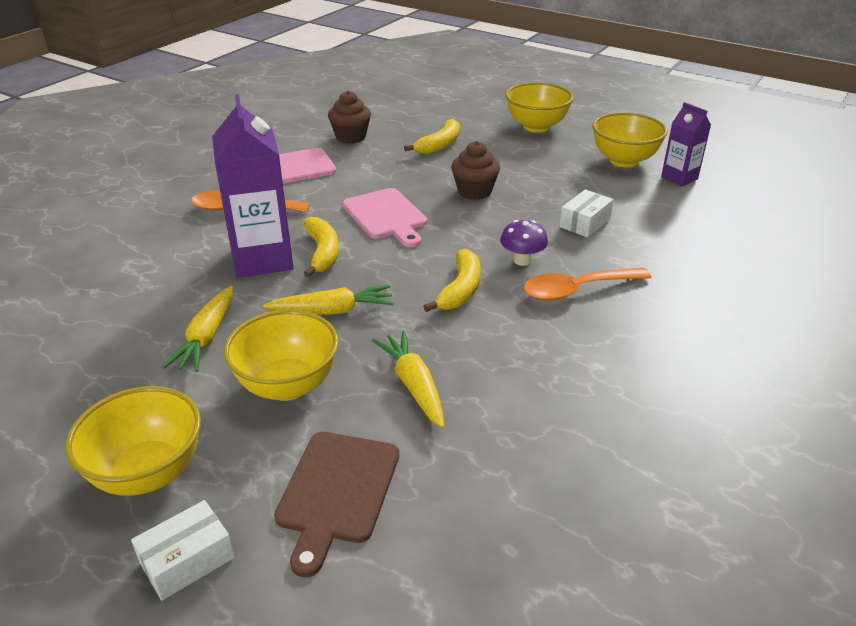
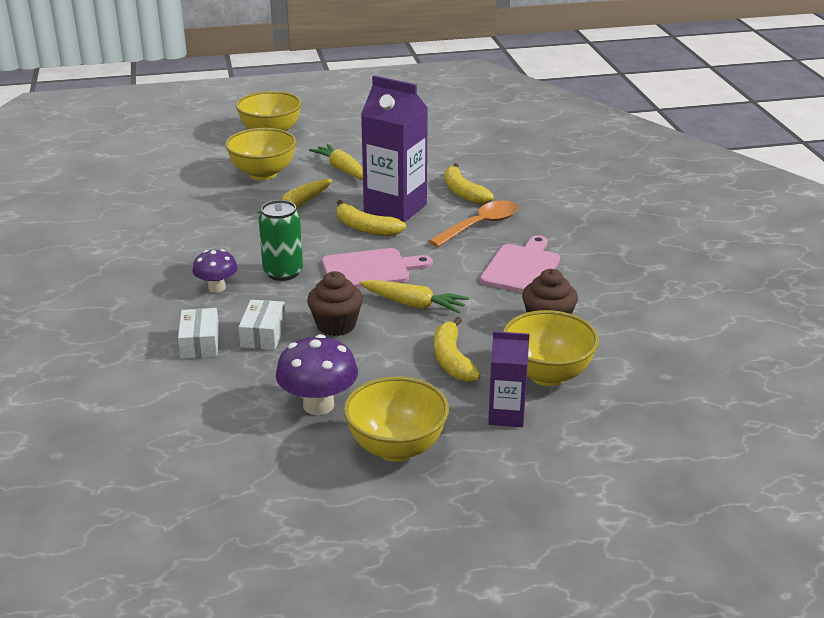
camera: 135 degrees right, 5 degrees down
white box [131,500,235,600] -> white box moved to [239,300,286,350]
brown cutting board [274,432,399,577] -> none
pink cutting board [342,188,427,247] -> pink cutting board turned 150 degrees clockwise [322,248,433,288]
yellow carrot [372,331,444,428] -> yellow carrot moved to [359,280,469,313]
yellow banana [423,249,481,312] -> yellow banana moved to [444,163,494,204]
orange spoon [523,267,652,301] -> none
yellow bowl [592,112,667,167] -> yellow bowl moved to [503,310,599,386]
purple carton [661,102,711,187] -> purple carton moved to [488,331,530,427]
none -> green can [259,200,303,281]
none -> purple mushroom [276,334,358,415]

